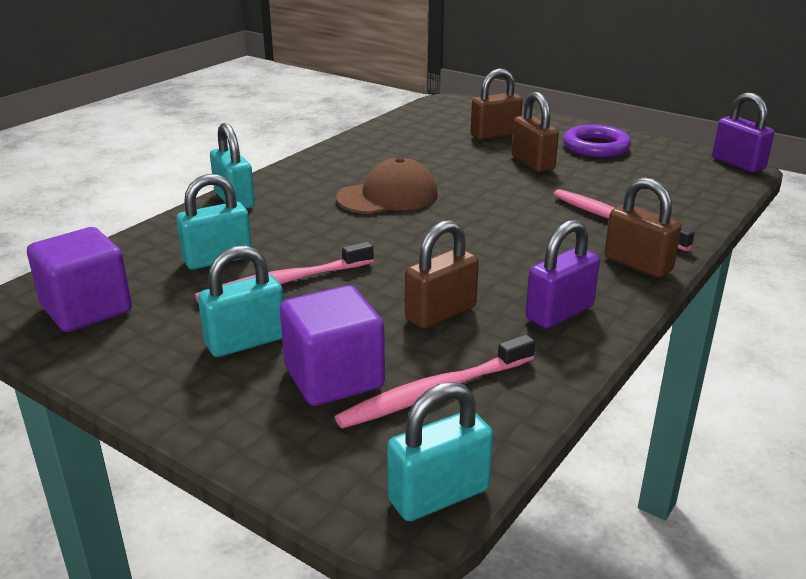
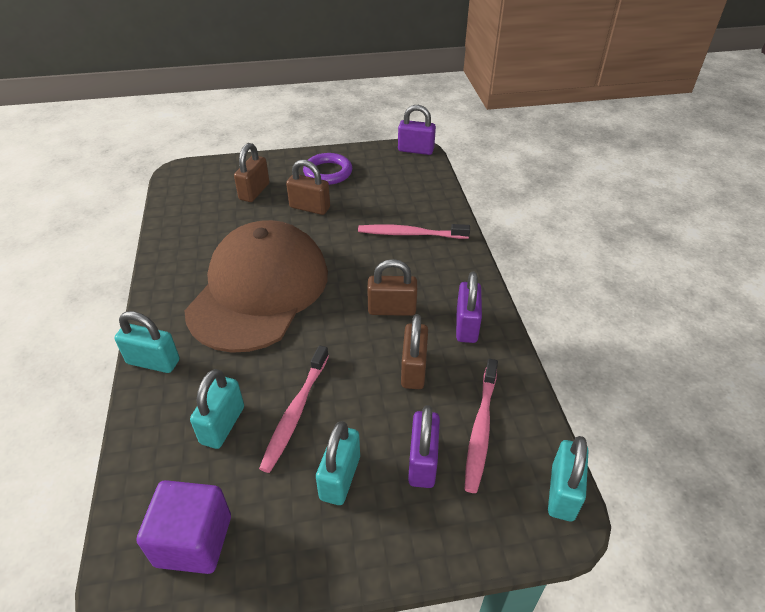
camera: 45 degrees left, 15 degrees up
purple cube [280,285,385,406] -> purple padlock [408,405,440,488]
brown cap [336,157,438,214] -> brown cap [184,220,328,353], size x1.97
brown padlock [605,178,681,278] -> brown padlock moved to [367,259,417,316]

